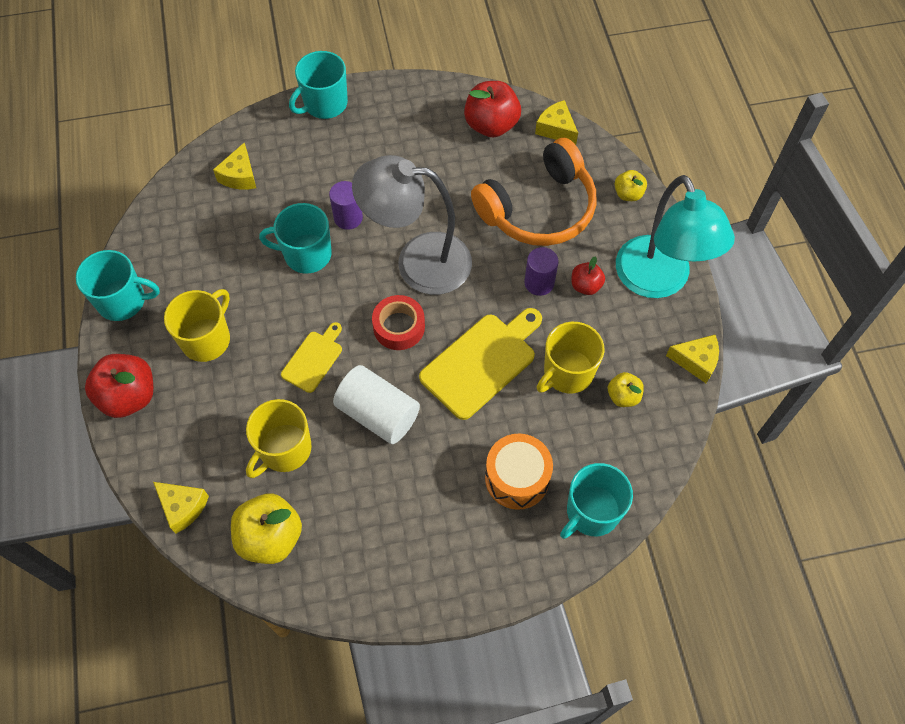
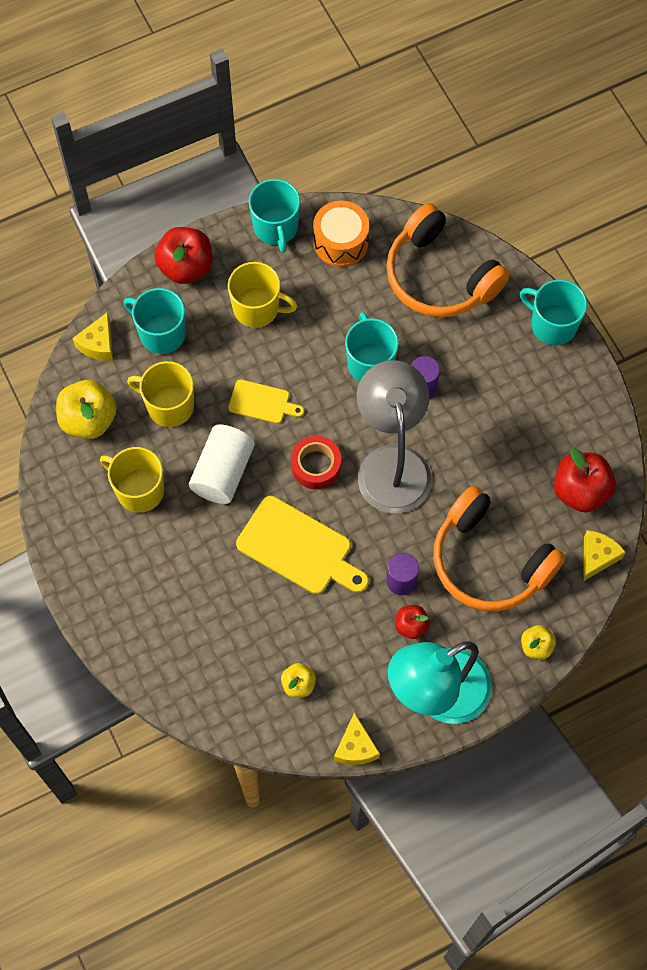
camera: 75 degrees right, 5 degrees up
yellow cheese [213,142,256,190] -> orange headphones [386,203,510,318]
orange drum [485,434,553,510] -> orange drum moved to [313,201,369,267]
yellow mug [537,322,604,394] -> yellow mug moved to [100,447,164,513]
turquoise mug [560,463,633,539] -> turquoise mug moved to [124,288,186,354]

